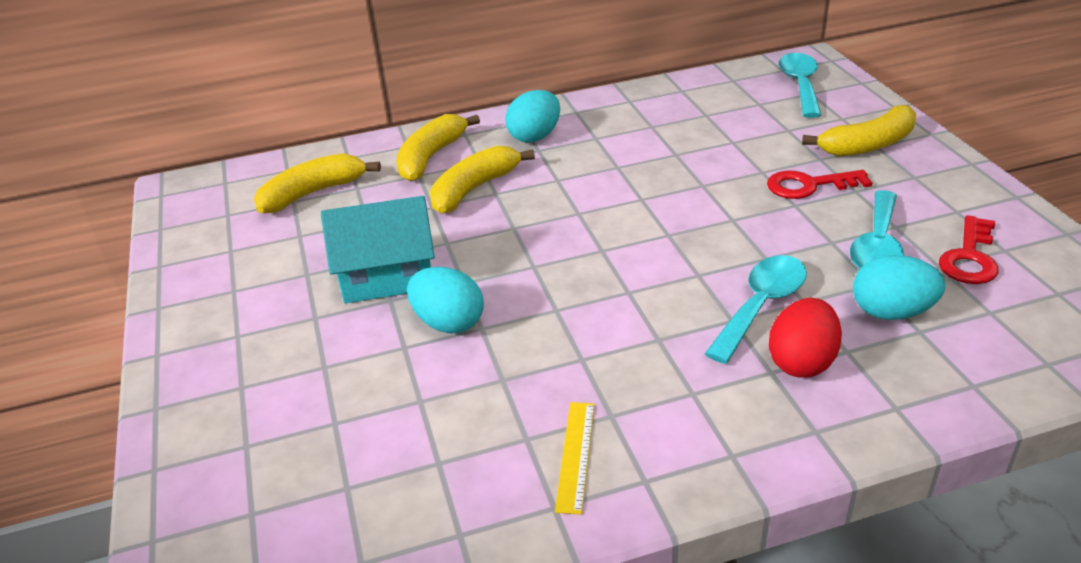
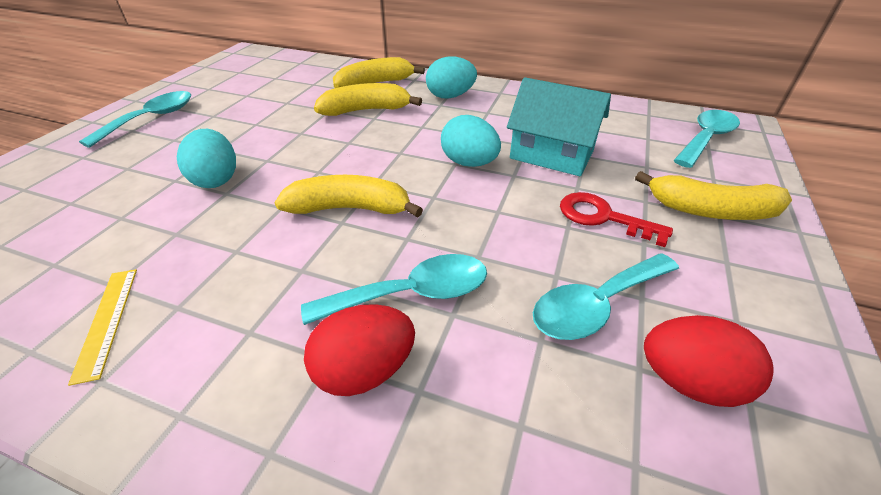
camera: 35 degrees right, 5 degrees up
yellow banana [254,153,381,213] -> yellow banana moved to [274,175,423,218]
turquoise house [321,196,435,303] -> turquoise house moved to [507,77,611,176]
yellow ruler [555,402,595,515] -> yellow ruler turned 60 degrees counterclockwise [68,269,137,386]
turquoise egg [853,255,945,320] -> turquoise egg moved to [441,115,501,167]
red key [939,215,999,284] -> red egg [644,315,773,407]
none -> turquoise spoon [79,91,191,148]

